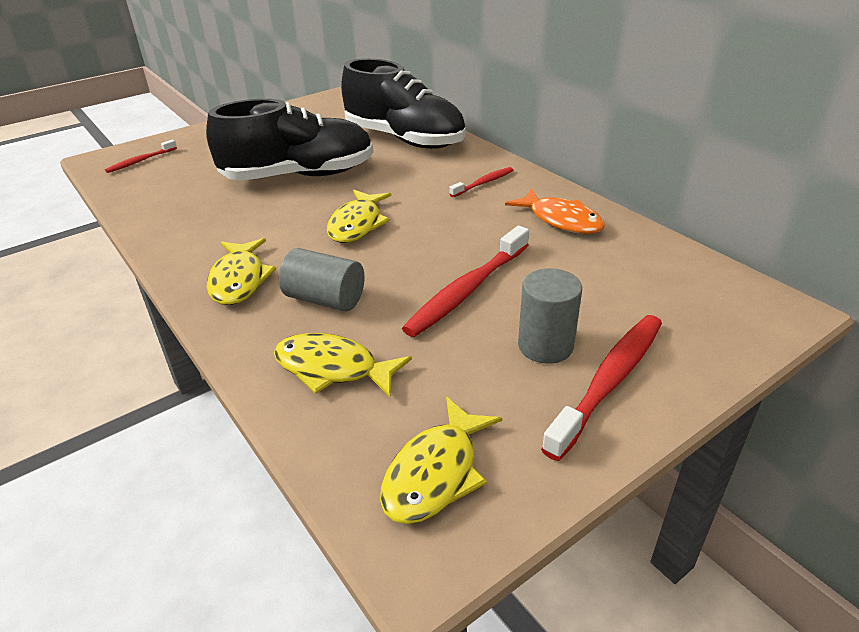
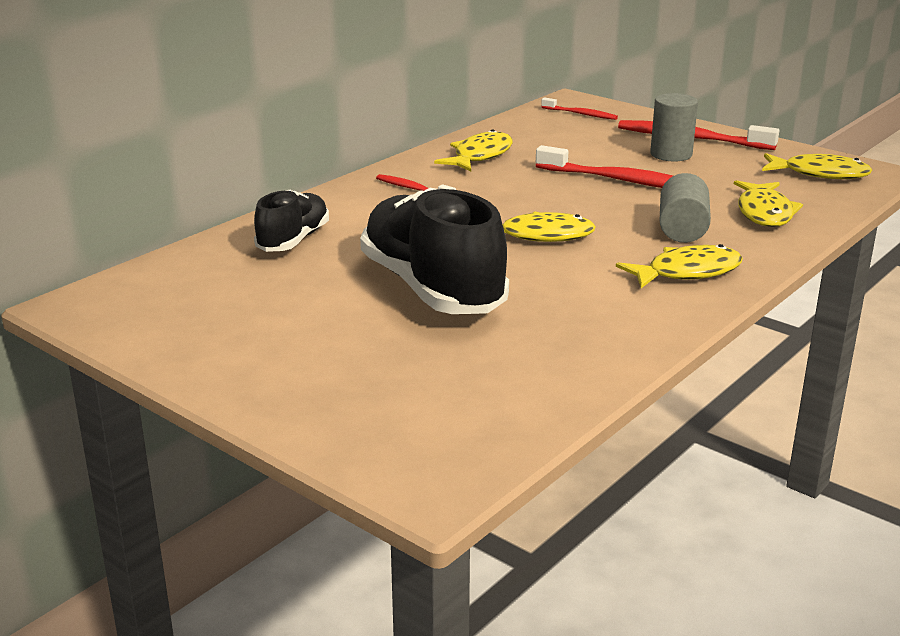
camera: 105 degrees left, 10 degrees down
red toothbrush [105,139,177,173] -> red toothbrush moved to [541,97,618,120]
black shoe [341,58,466,149] -> black shoe [254,190,329,252], size x0.55
orange fish [505,188,605,234] -> yellow fish [434,129,513,171]

